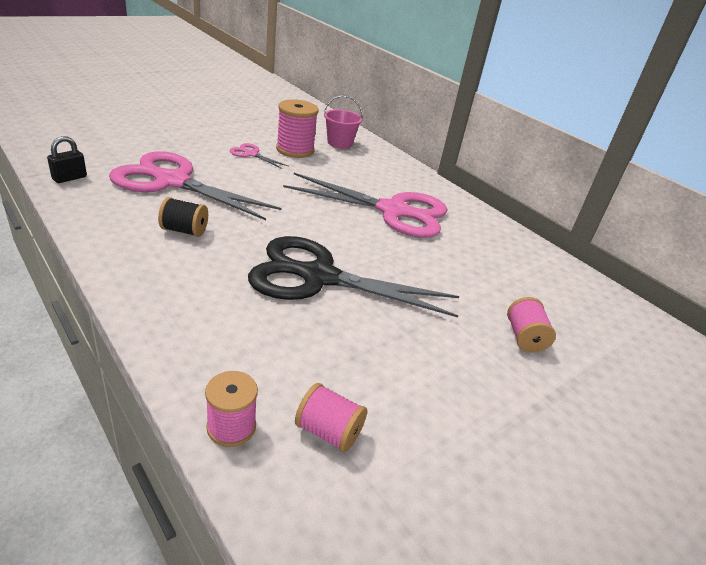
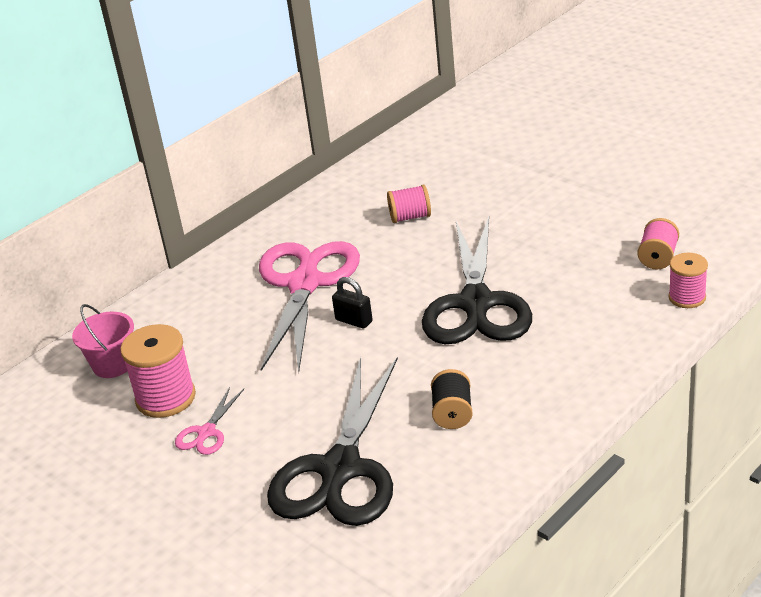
camera: 90 degrees left, 0 degrees up
black padlock [47,136,87,183] -> black padlock moved to [332,277,372,329]
pink scissors [109,151,282,220] -> black scissors [267,357,398,526]
pink spool [507,297,556,353] -> pink spool moved to [387,185,431,223]

